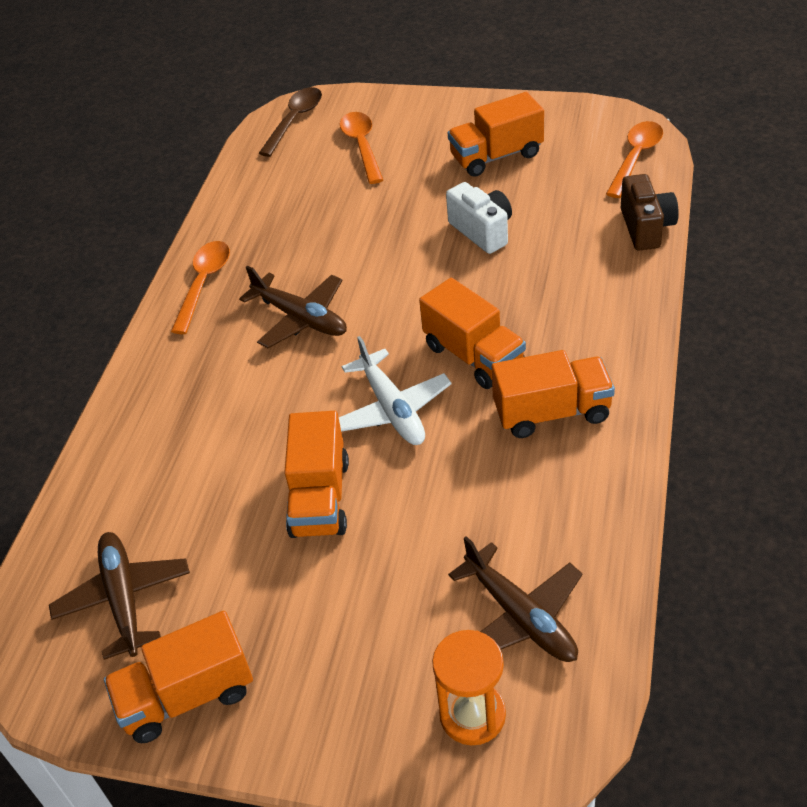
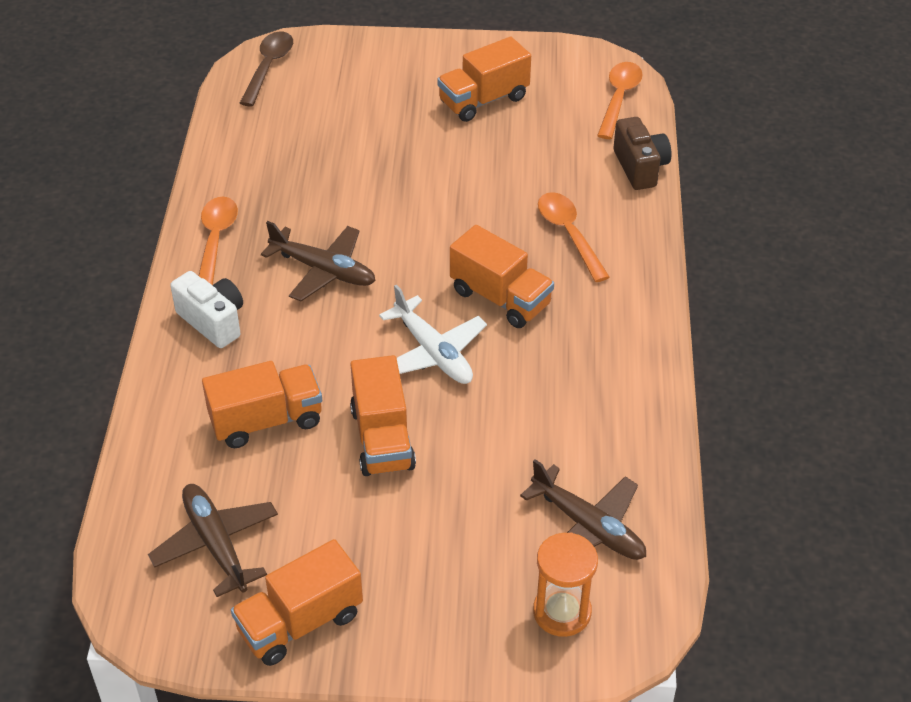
camera: 15 degrees left, 0 degrees up
orange spoon [340,112,383,184] -> orange spoon moved to [538,192,610,282]
white camera [446,182,512,254] -> white camera moved to [170,271,243,348]
orange truck [492,350,615,438] -> orange truck moved to [202,361,322,448]

